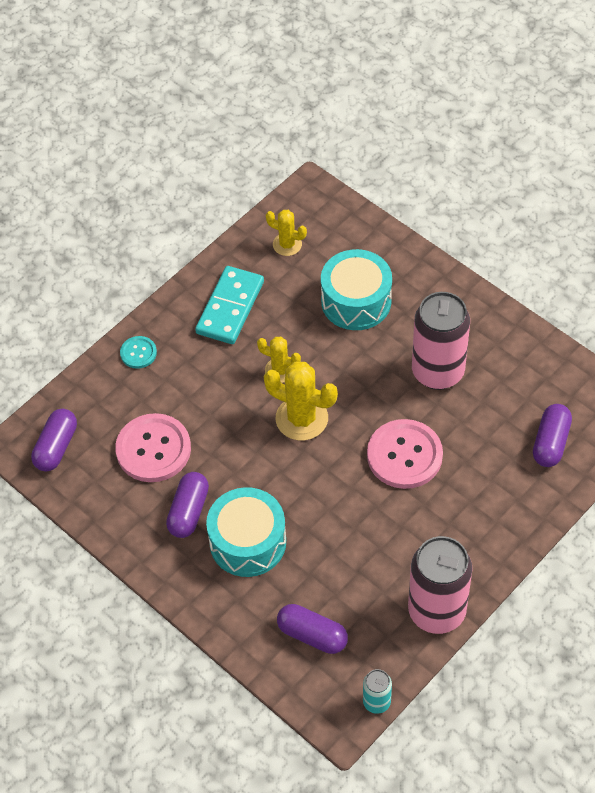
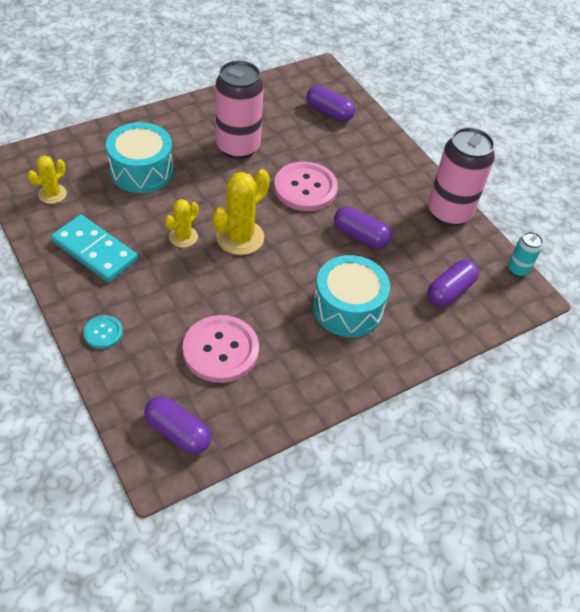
camera: 80 degrees left, 5 degrees down
purple capsule [166,472,209,538] -> purple capsule moved to [334,206,392,249]

